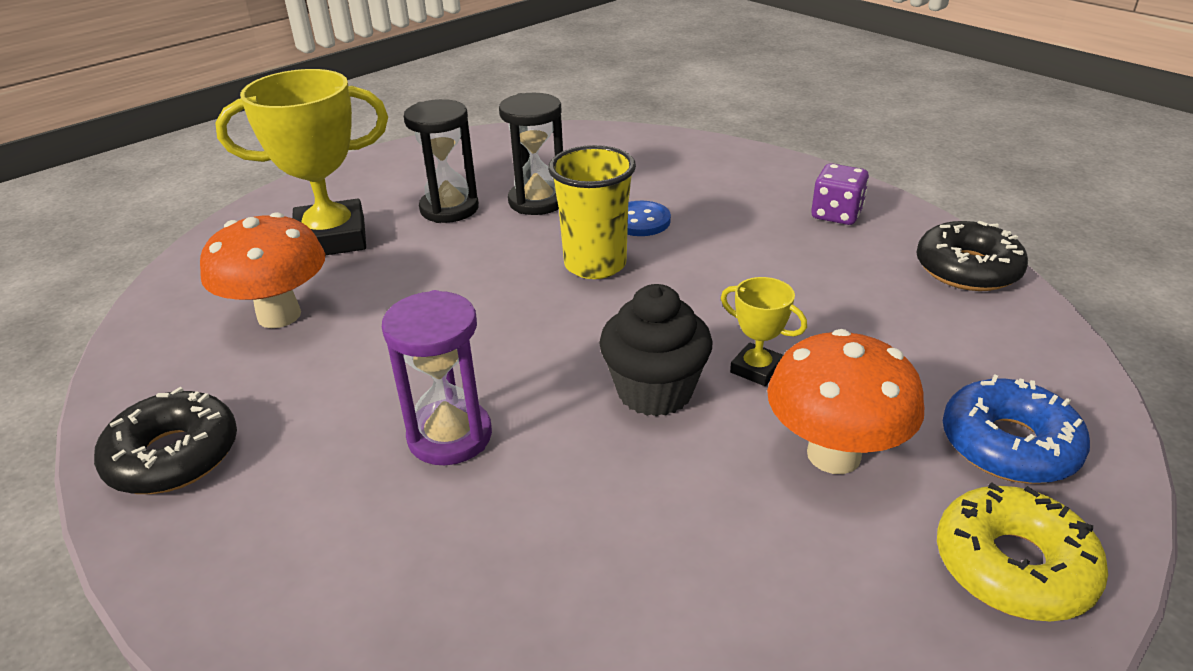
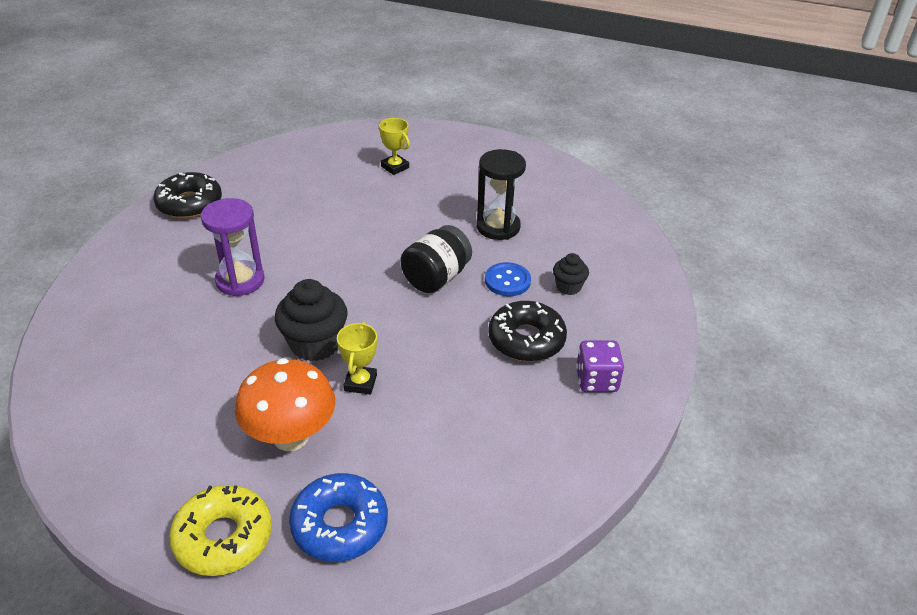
camera: 60 degrees right, 5 degrees up
orange mushroom [200,212,325,328] -> none
yellow trophy [215,69,388,255] -> yellow trophy [379,118,410,175], size x0.47
black hourglass [404,99,479,223] -> none
yellow cup [548,145,636,279] -> black jar [401,225,472,293]
black donut [917,221,1028,291] -> black donut moved to [488,301,567,362]
none -> black cupcake [553,253,589,295]

